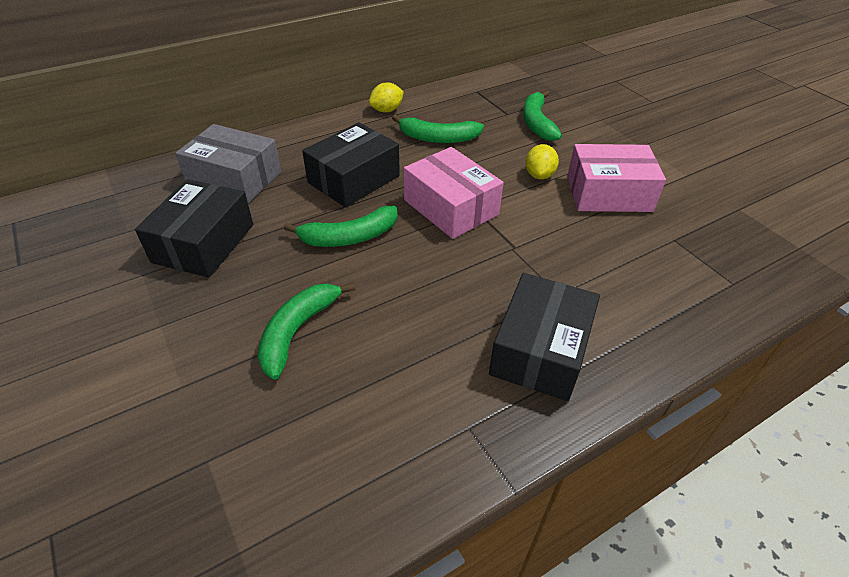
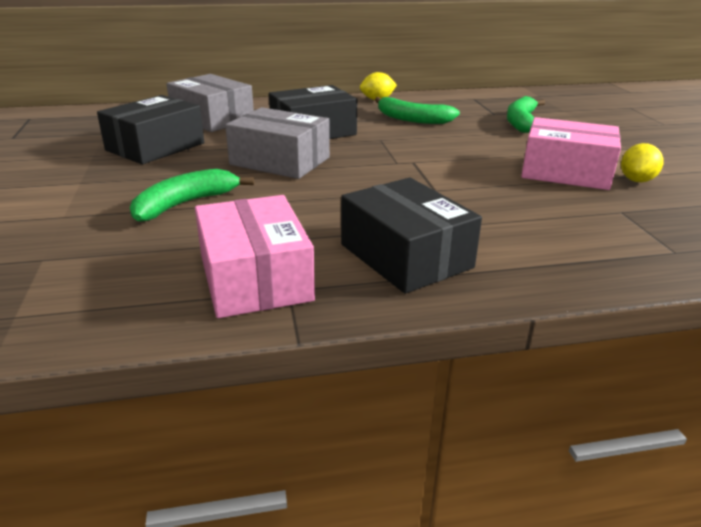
camera: 20 degrees right, 15 degrees down
green banana [284,205,397,247] -> grey box [225,107,330,179]
pink box [404,147,504,239] -> pink box moved to [195,195,315,318]
black box [489,273,600,401] -> black box turned 75 degrees counterclockwise [341,178,482,294]
yellow lemon [525,144,559,179] -> yellow lemon moved to [621,143,664,182]

